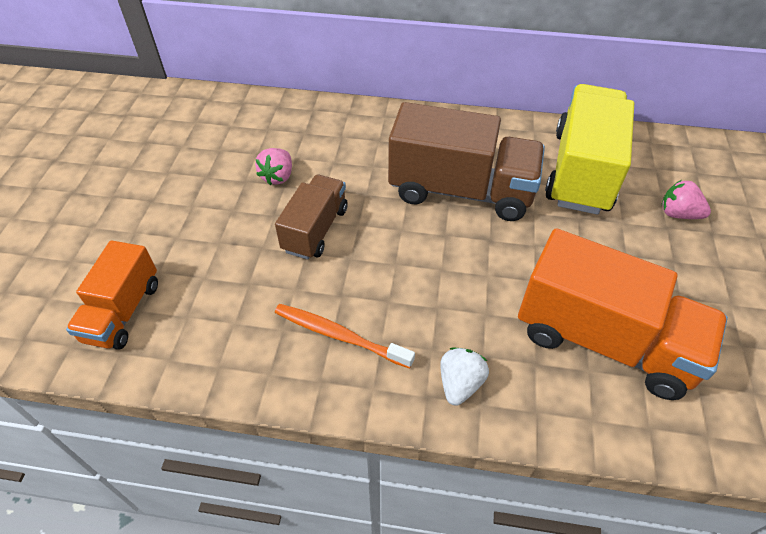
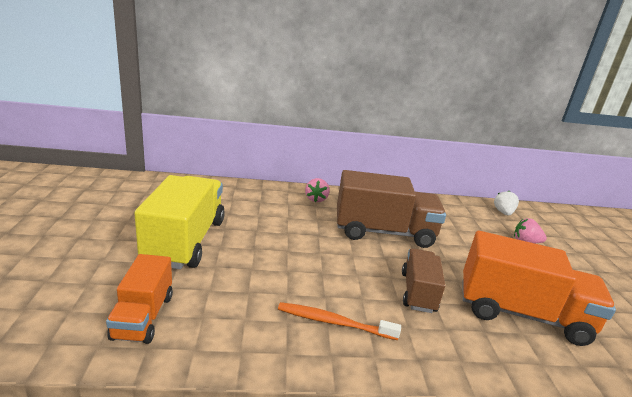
camera: 15 degrees left, 25 degrees down
pink strawberry [255,148,292,185] -> pink strawberry moved to [305,178,330,202]
brown truck [275,175,348,260] -> brown truck moved to [402,248,445,313]
white strawberry [440,348,489,406] -> white strawberry moved to [494,191,519,216]
yellow truck [545,84,634,215] -> yellow truck moved to [134,175,225,269]

